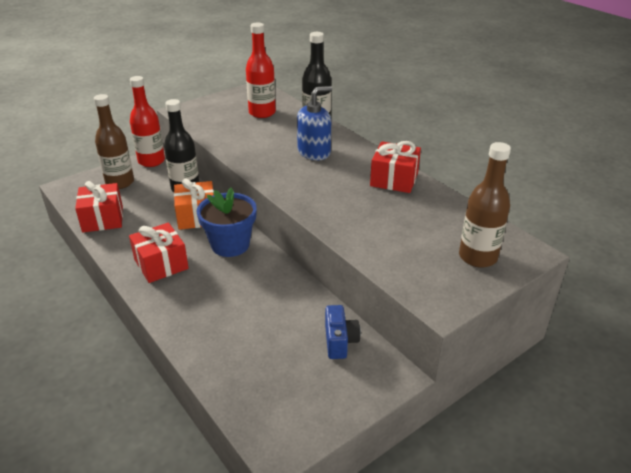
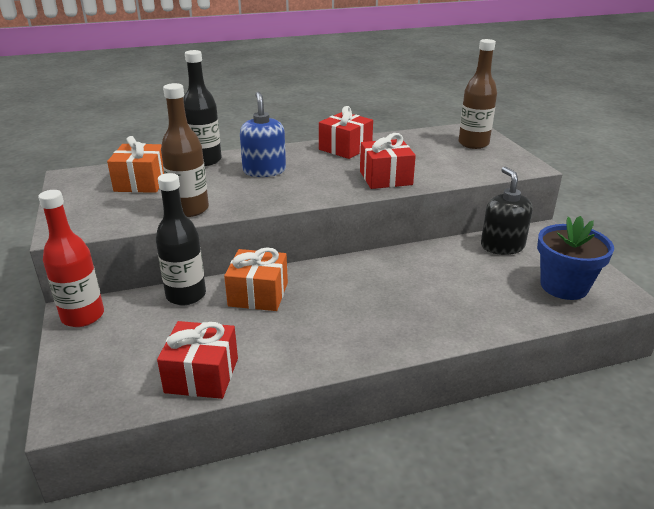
camera: 70 degrees left, 5 degrees down
brown bottle [94,94,134,189] -> brown bottle moved to [161,83,209,217]
red gift [129,223,189,283] -> red gift moved to [360,133,416,189]
blue flower pot [197,187,257,257] -> blue flower pot moved to [537,216,614,300]
red bottle [246,23,276,118] -> orange gift [107,136,164,193]
blue camera [325,305,361,359] -> black soap dispenser [481,167,533,255]

